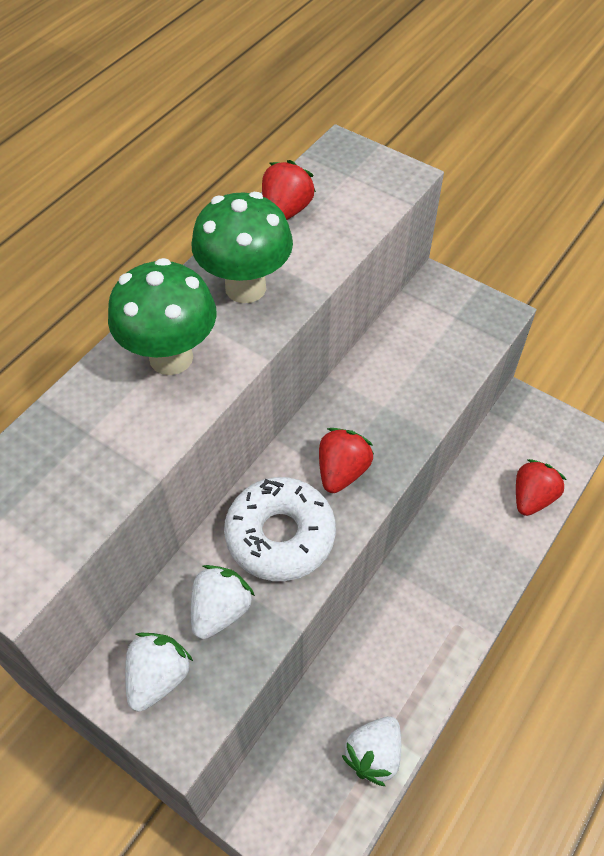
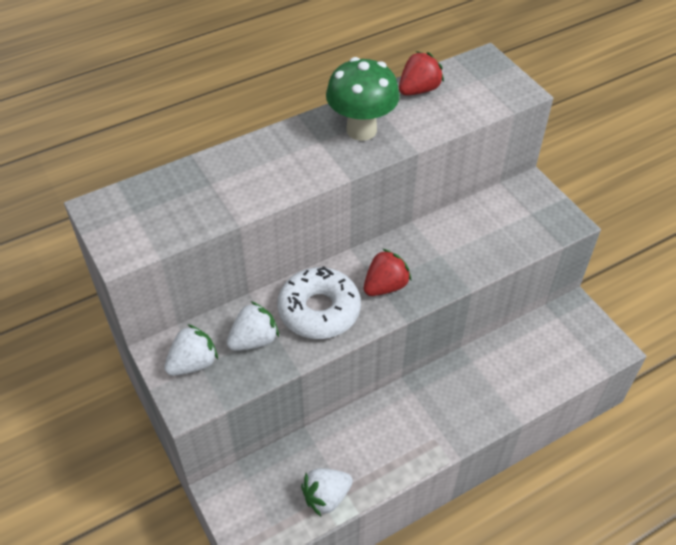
camera: 25 degrees right, 5 degrees down
green mushroom [108,258,217,375] -> none
red strawberry [516,459,566,516] -> none

